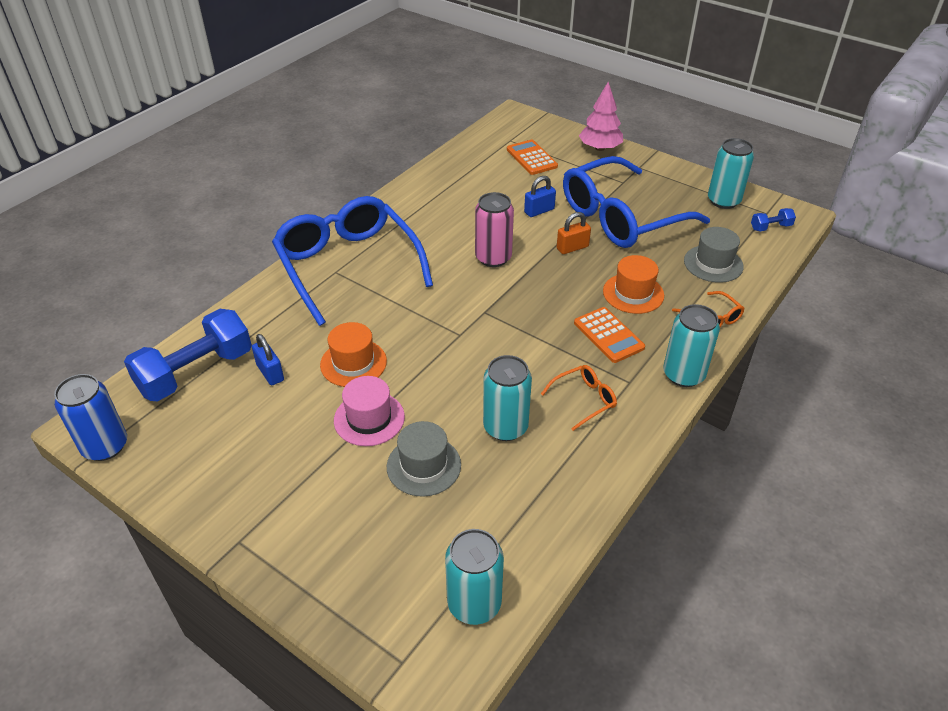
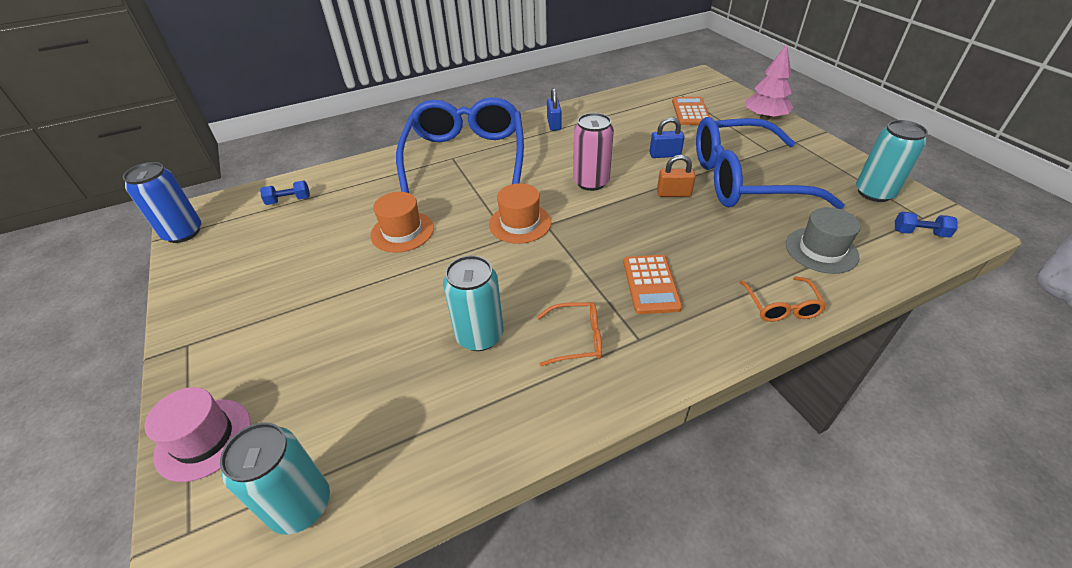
camera: 30 degrees right, 0 degrees up
blue dumbbell [124,309,252,401] -> blue dumbbell [260,180,310,205], size x0.43
blue padlock [252,334,284,385] -> blue padlock moved to [547,88,562,131]
pink hat [334,376,405,446] -> pink hat moved to [144,387,251,482]
grey hat [387,421,461,497] -> none
orange hat [603,255,664,314] -> orange hat moved to [489,183,551,244]
turquoise can [663,304,720,387] -> none

